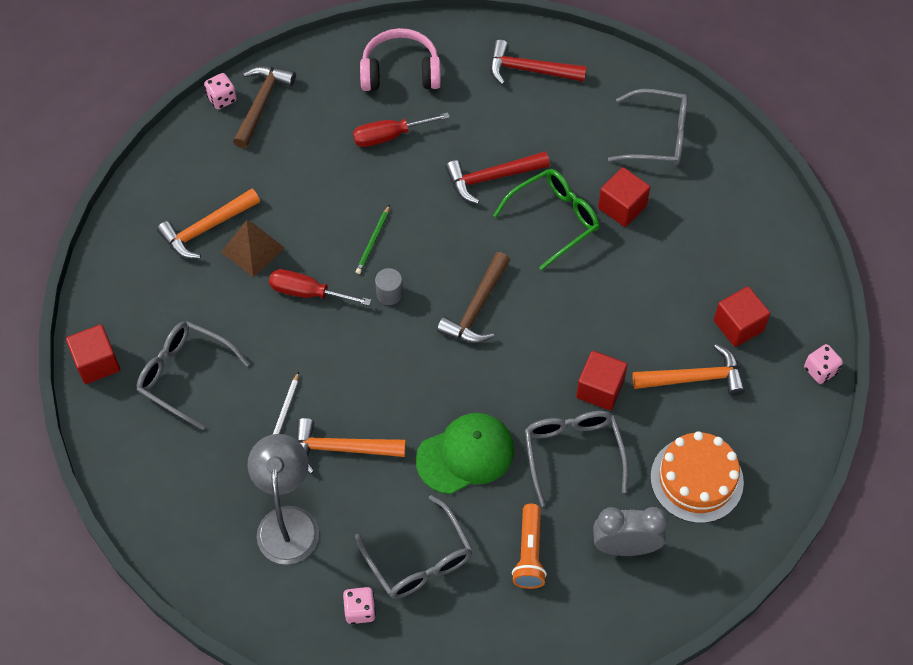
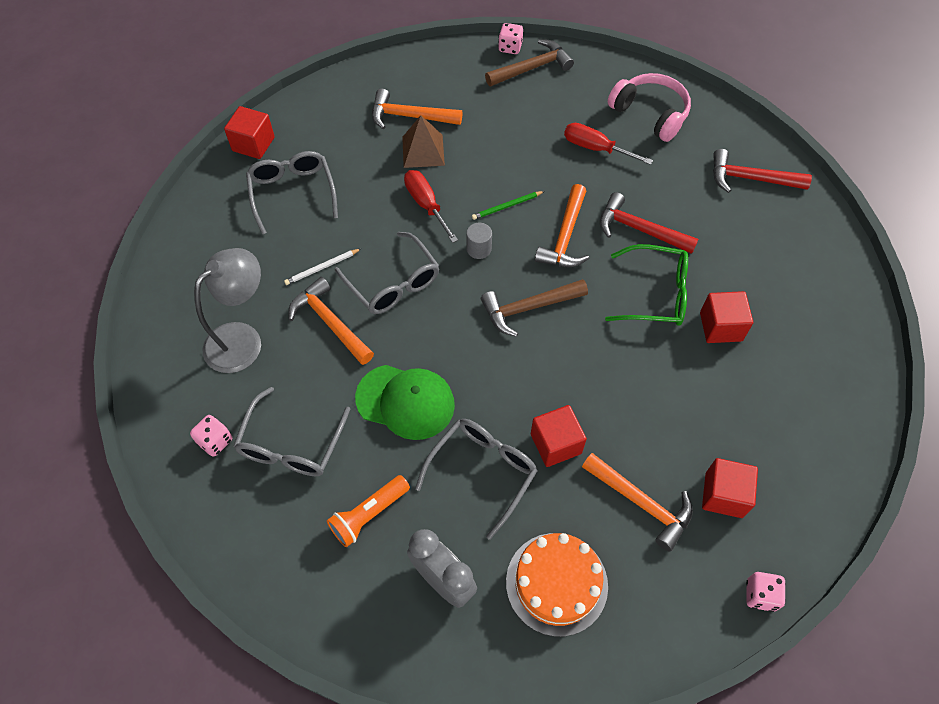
camera: 45 degrees right, 0 degrees up
red hammer [490,40,587,85] -> red hammer turned 45 degrees counterclockwise [713,149,812,193]
grey glasses [608,89,688,165] -> grey glasses moved to [335,232,439,314]
none -> orange hammer [535,184,589,267]

